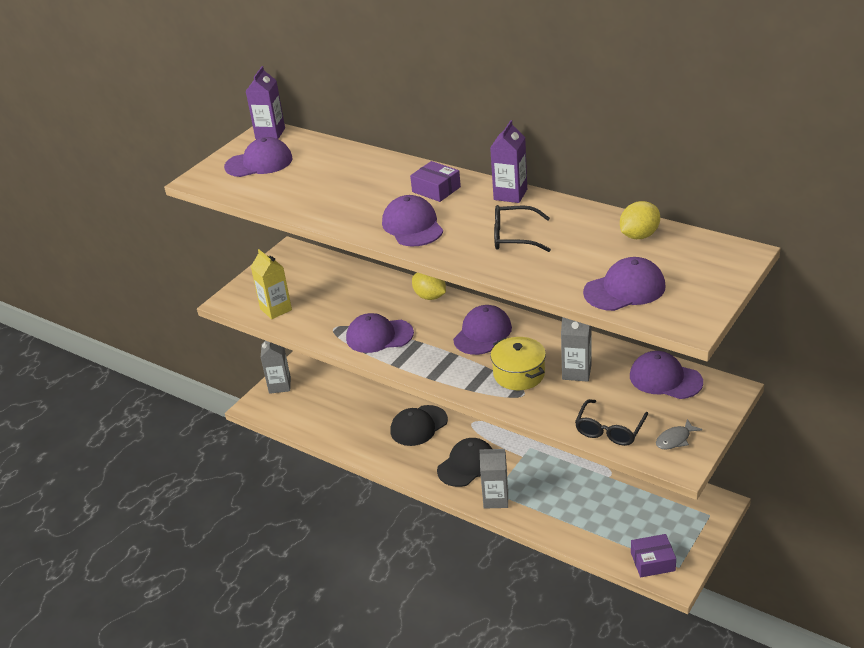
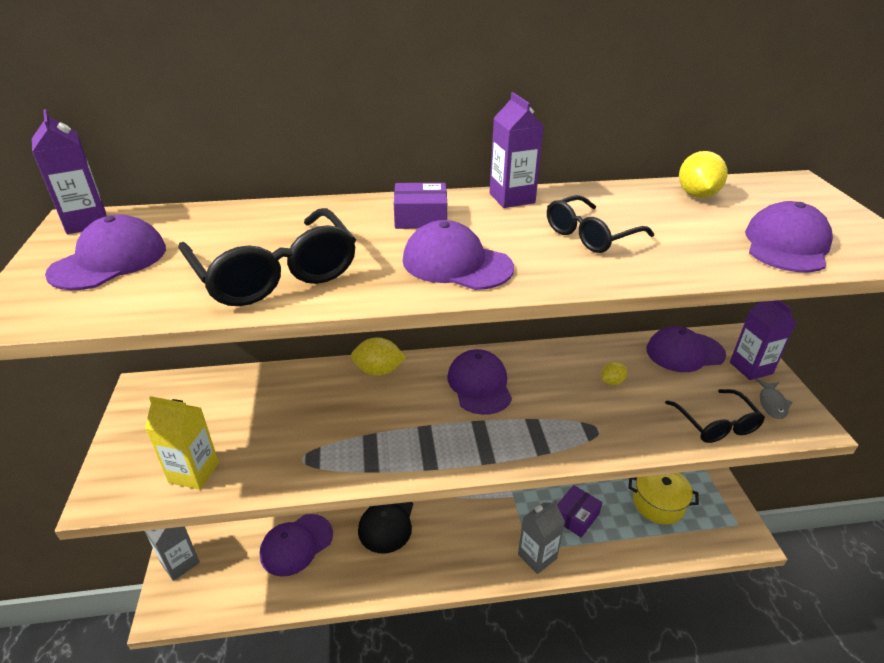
camera: 45 degrees left, 0 degrees up
purple cap [346,313,414,353] -> purple cap moved to [260,514,333,577]
black cap [437,438,492,487] -> none
yellow pot [491,337,546,390] -> yellow pot moved to [629,473,699,524]
grey carton [561,317,592,382] -> yellow lemon [601,362,627,385]
purple box [631,534,676,577] -> purple box moved to [557,485,602,538]
none -> black glasses [178,208,356,306]
none -> purple carton [730,300,797,380]

